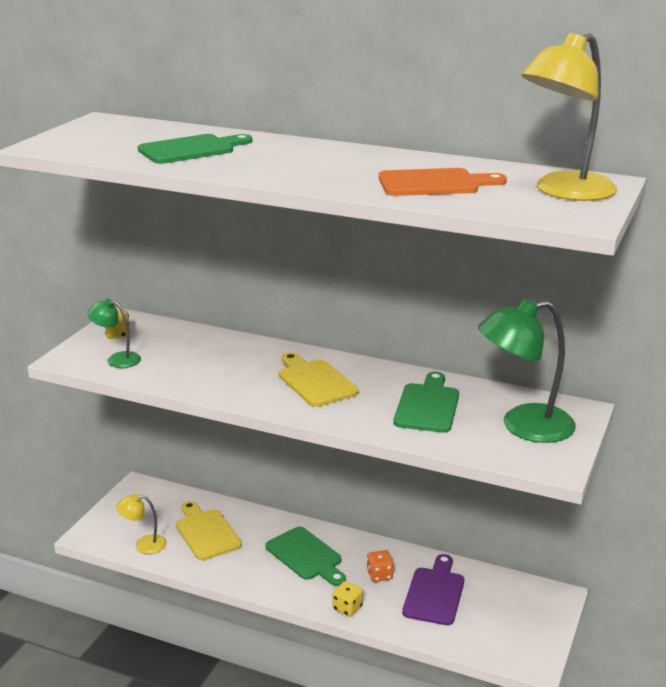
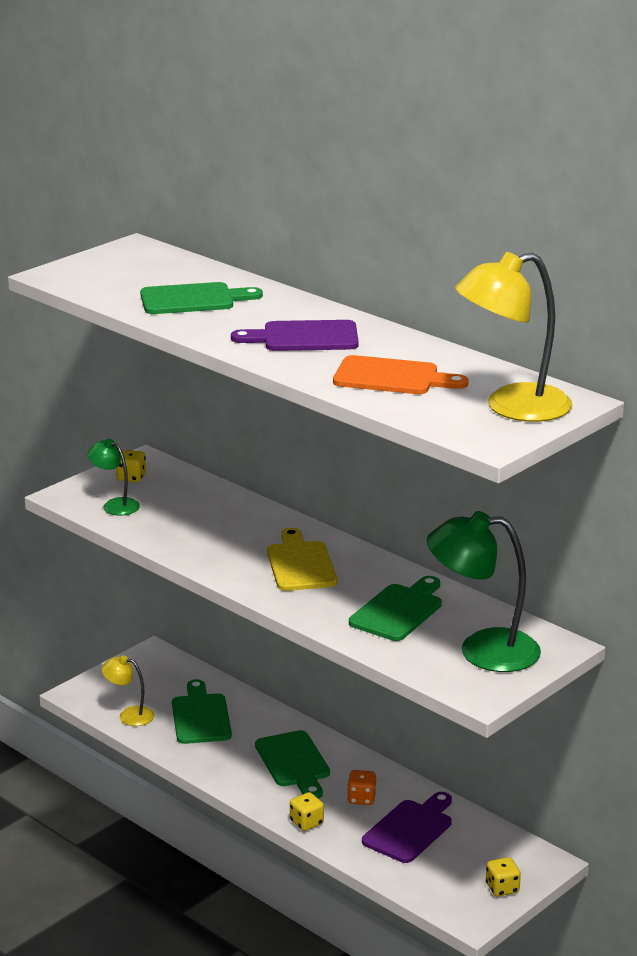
camera: 20 degrees right, 0 degrees up
yellow cutting board [176,501,242,560] -> green cutting board [172,679,232,744]
none -> purple cutting board [231,320,359,351]
none -> yellow dice [486,857,521,897]

